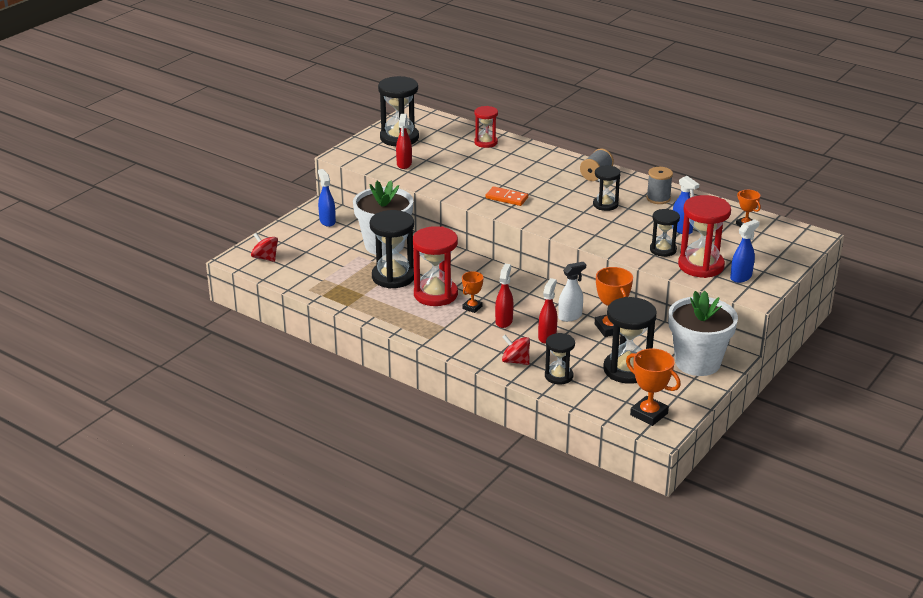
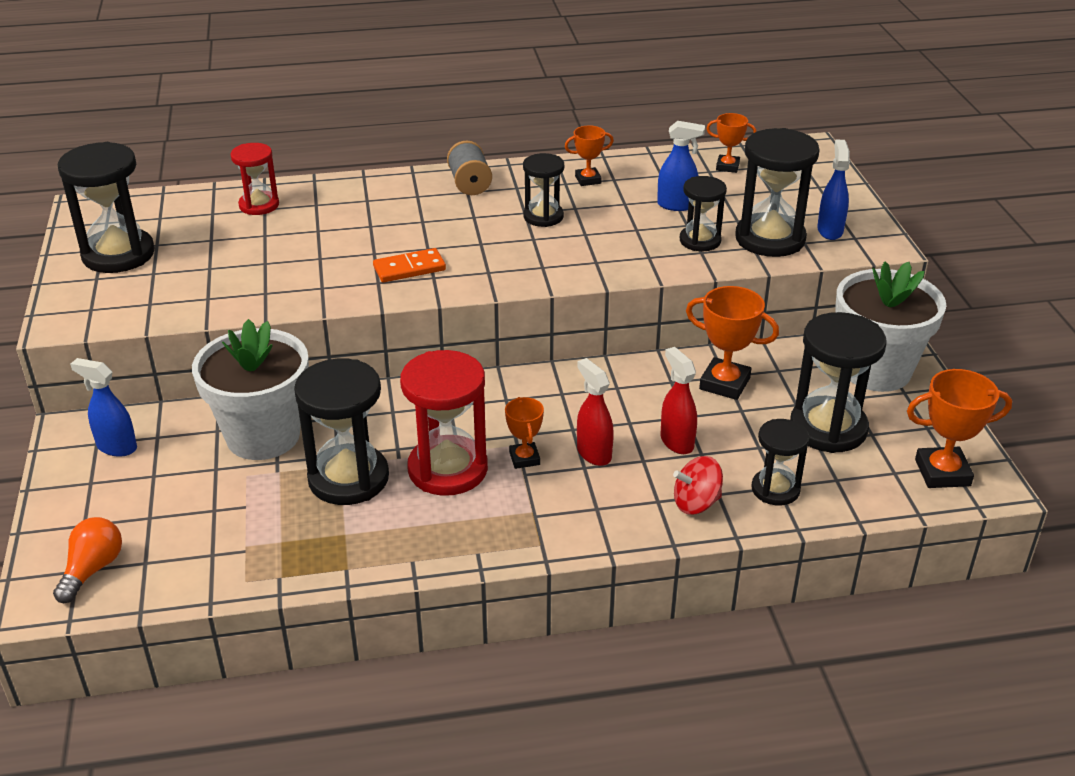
camera: 45 degrees left, 5 degrees up
red spinning top [251,233,278,262] -> orange light bulb [53,517,122,603]
red spray bottle [396,114,412,169] -> none
white spray bottle [558,262,586,322] -> none
grey spool [646,167,673,204] -> orange trophy [565,125,614,186]
red hourglass [678,195,731,278] -> black hourglass [735,128,820,257]

